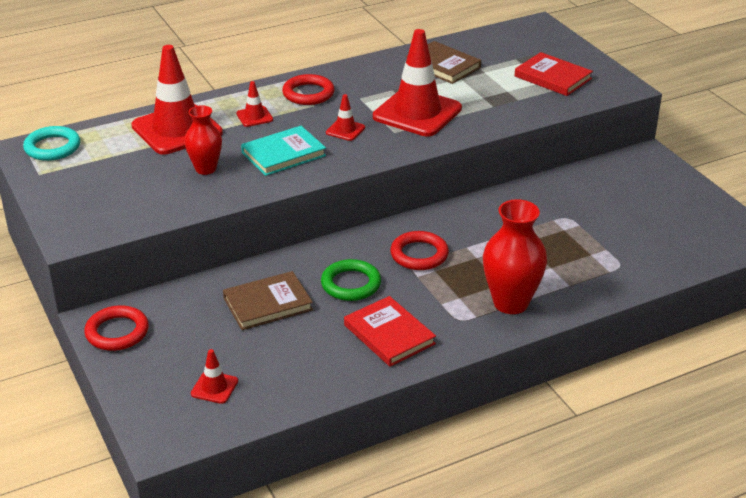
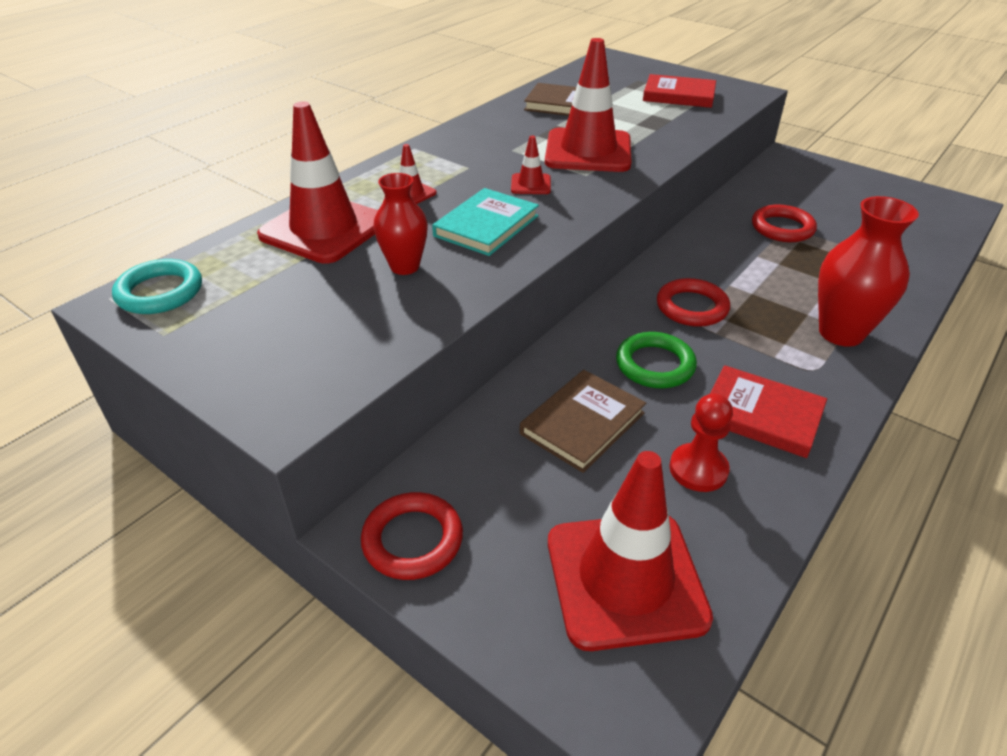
camera: 25 degrees left, 5 degrees up
red traffic cone [191,349,238,404] -> red traffic cone [548,451,713,651], size x2.30
red ring [282,74,334,105] -> red ring moved to [752,205,817,242]
none -> red pawn [669,393,733,492]

